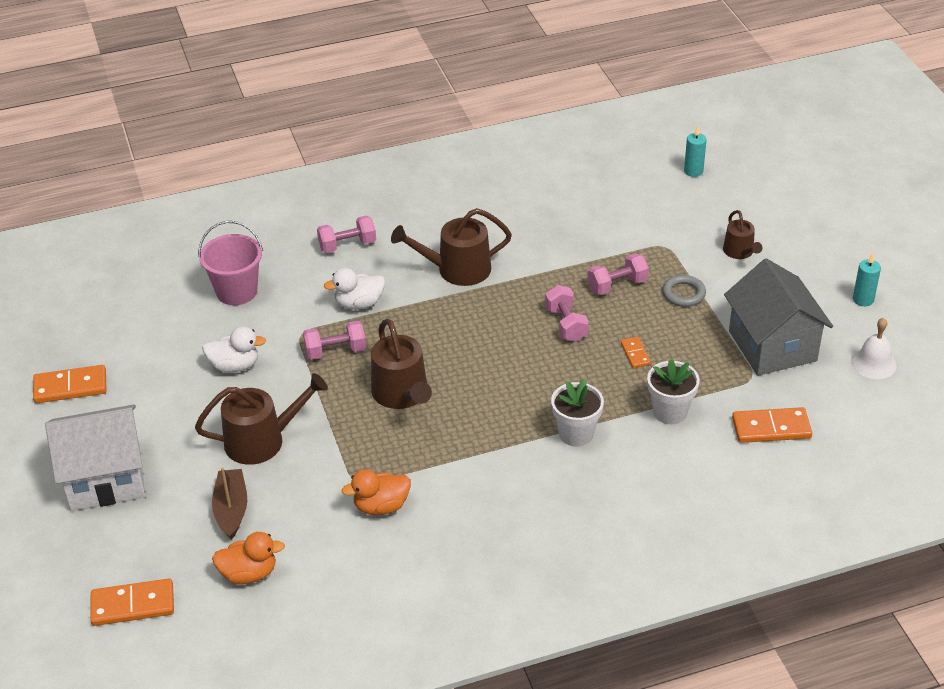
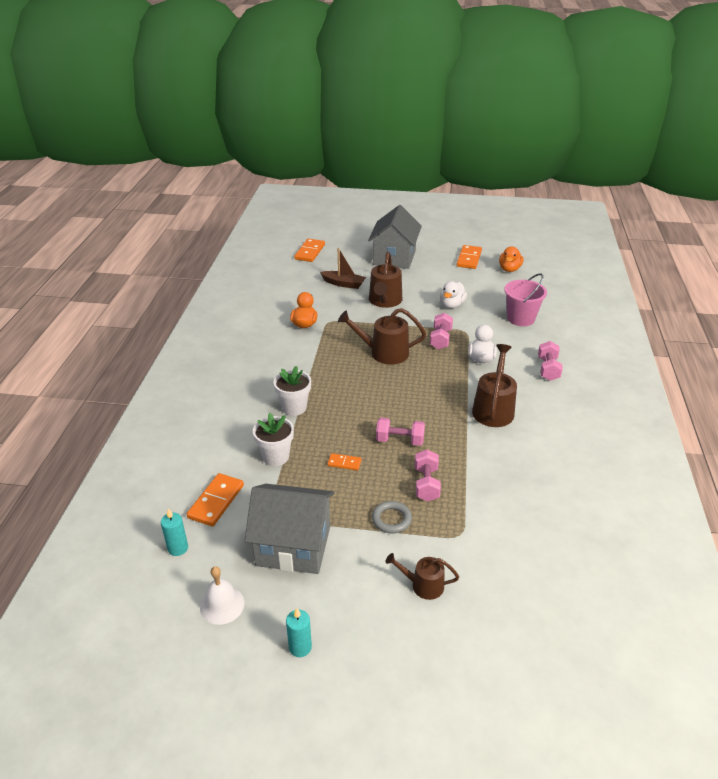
camera: 115 degrees right, 5 degrees down
white house [45,405,145,511] -> grey house [368,205,422,269]
orange duck [212,532,285,584] -> orange duck moved to [499,246,524,272]
turquoise candle [684,126,707,177] -> turquoise candle moved to [161,508,188,556]

